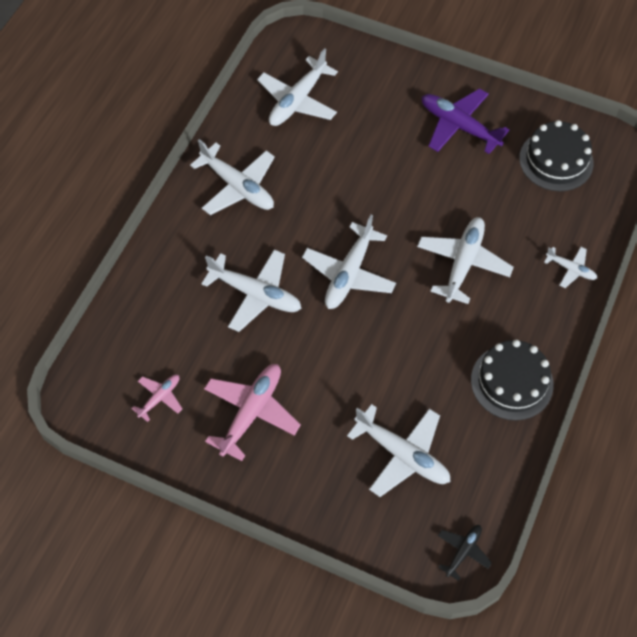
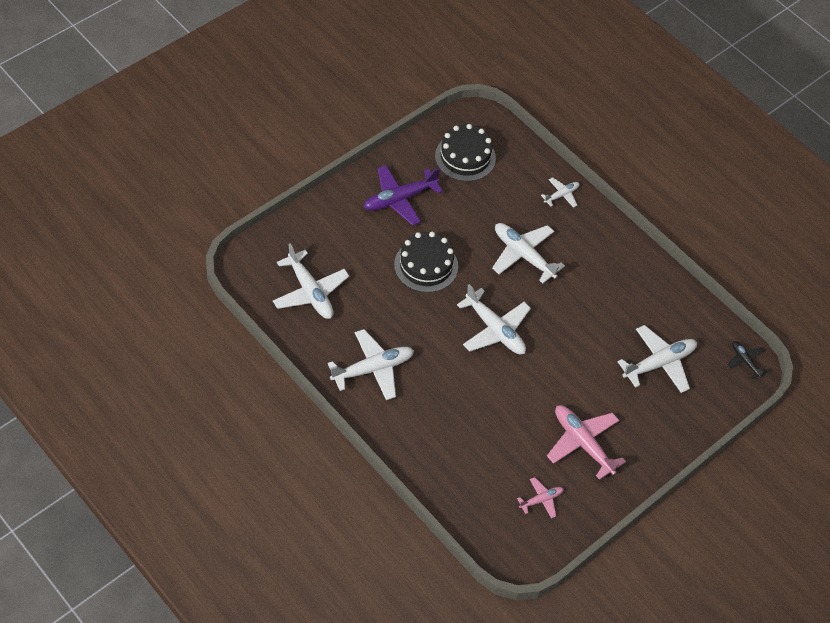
camera: 70 degrees left, 5 degrees down
pink plane [131,375,182,422] -> pink plane turned 90 degrees clockwise [517,477,564,518]
white plane [201,249,302,332] -> none
black cake [471,340,553,421] -> black cake moved to [394,232,458,293]

